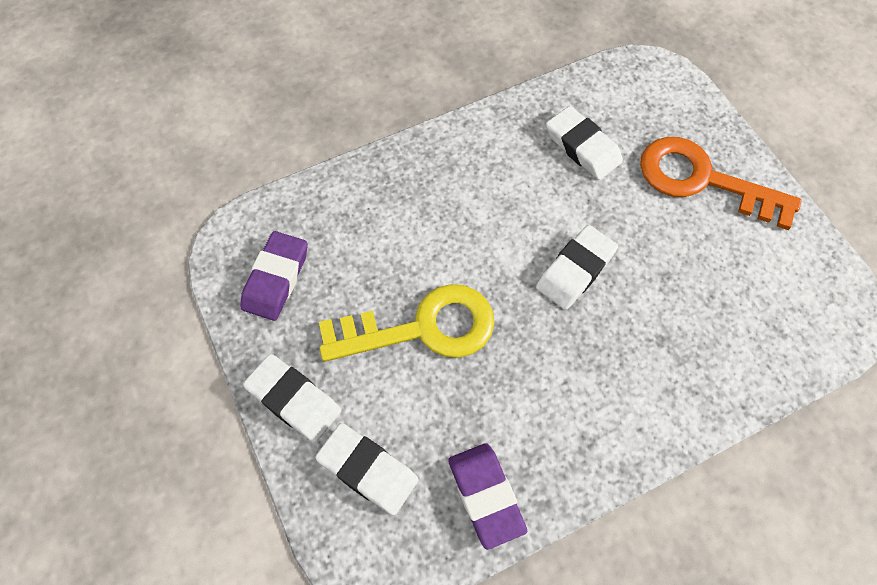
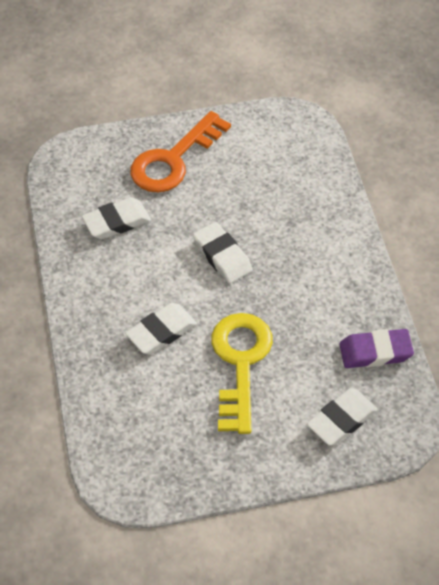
camera: 75 degrees left, 10 degrees down
purple eraser [241,231,308,321] -> none
white eraser [243,354,341,443] -> white eraser moved to [125,303,197,354]

